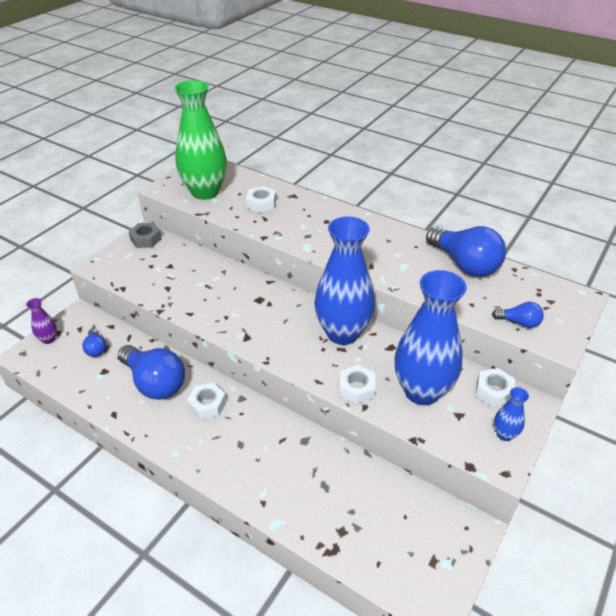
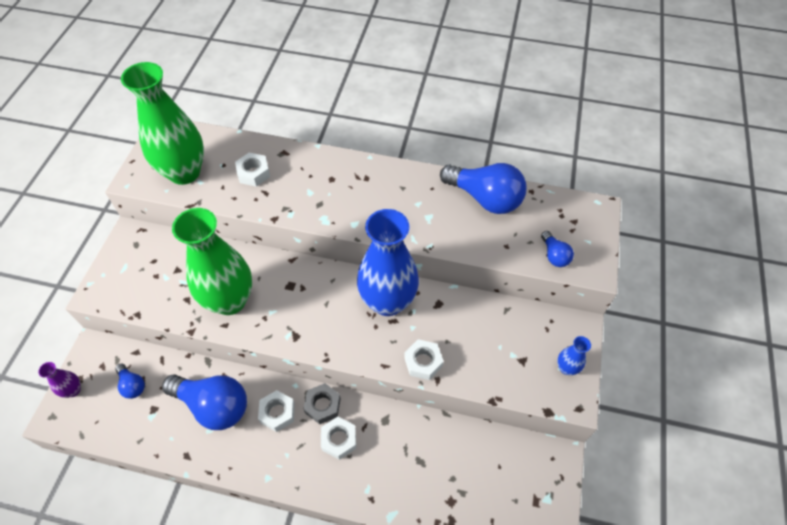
camera: 20 degrees left, 15 degrees up
grey nut [128,223,162,248] -> grey nut moved to [303,383,341,424]
blue vase [394,270,467,405] -> none
white nut [475,368,515,407] -> white nut moved to [321,417,356,460]
blue light bulb [492,302,544,328] -> blue light bulb turned 75 degrees clockwise [541,231,574,267]
none -> green vase [172,208,252,315]

